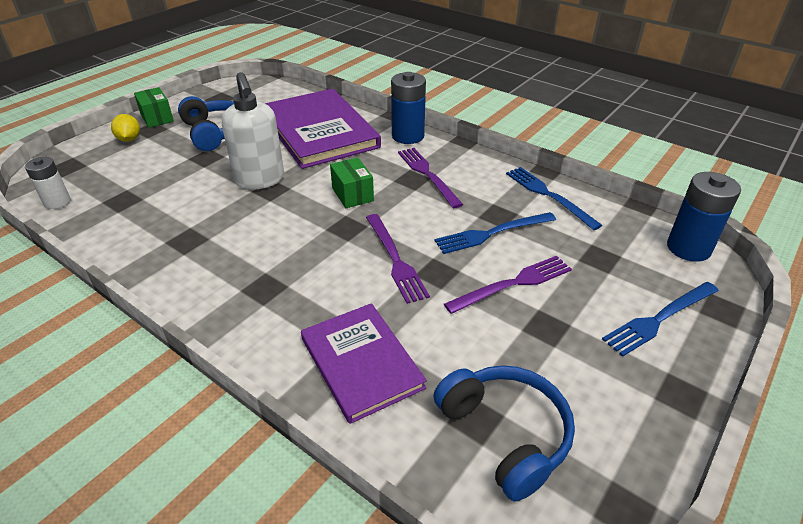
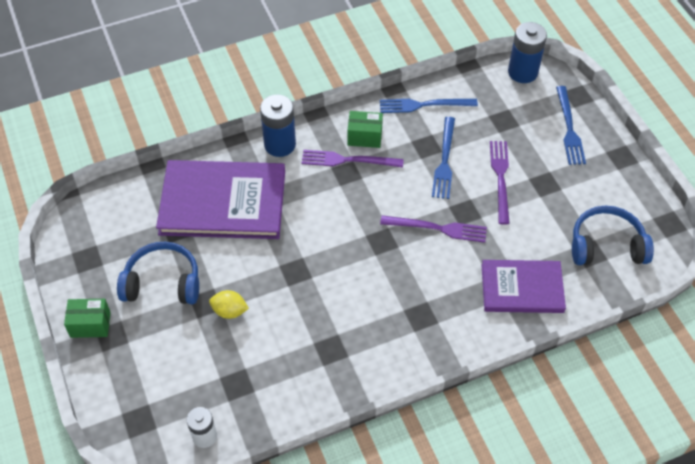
camera: 60 degrees left, 15 degrees up
yellow lemon [111,114,140,142] -> yellow lemon moved to [209,290,249,319]
white soap dispenser [222,72,284,190] -> none
green box [330,158,374,208] -> green box moved to [348,111,383,148]

